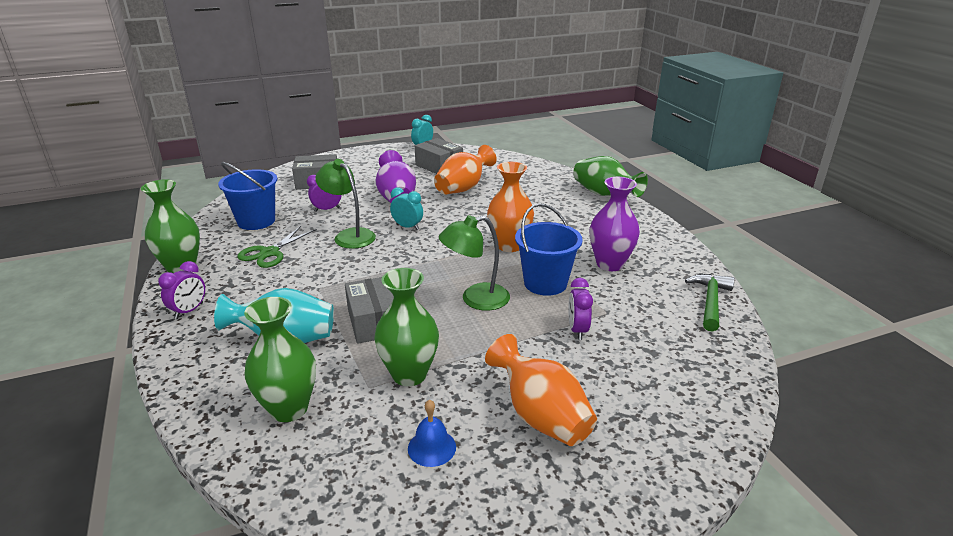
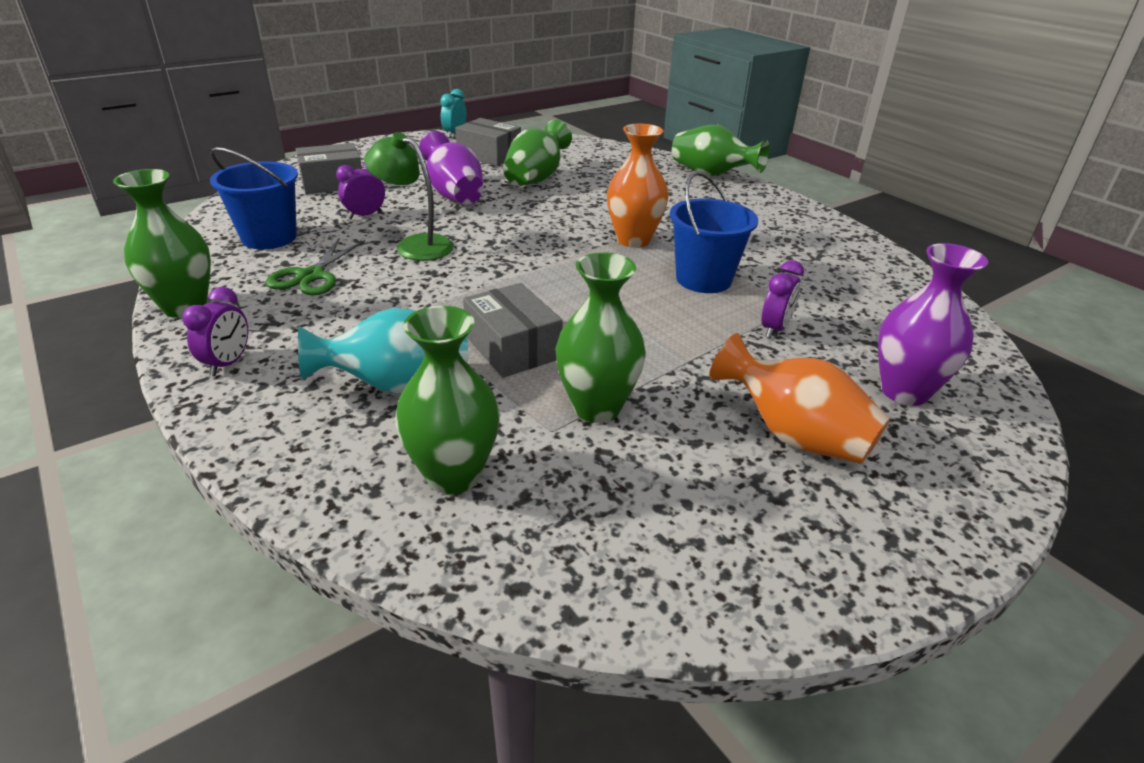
camera: 15 degrees left, 5 degrees up
turquoise clock [390,187,423,230] -> none
blue bell [408,399,456,467] -> none
orange vase [434,145,497,195] -> green vase [503,119,572,186]
green lamp [439,215,510,311] -> none
purple clock [568,278,593,340] -> purple clock turned 135 degrees counterclockwise [762,260,804,338]
purple vase [590,177,640,271] -> purple vase moved to [878,243,988,406]
green hammer [685,274,735,332] -> none

